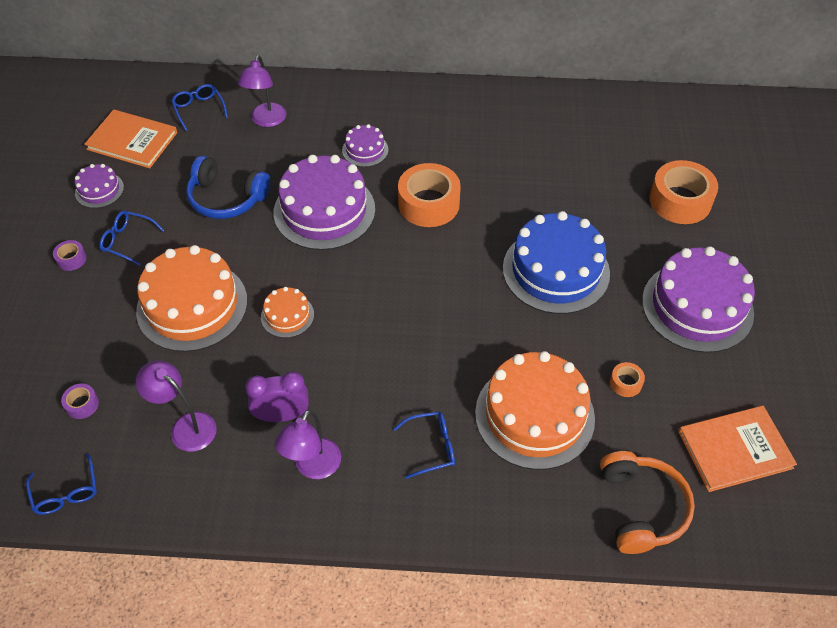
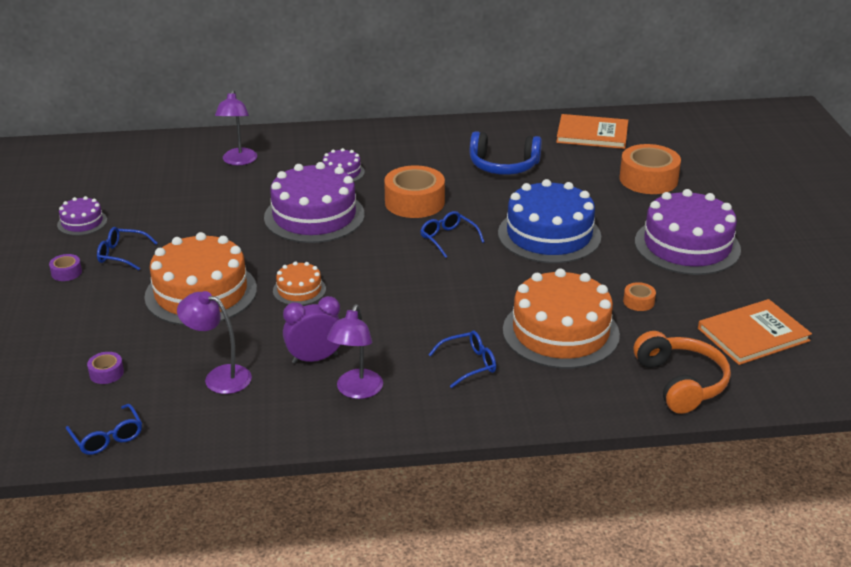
camera: 10 degrees left, 20 degrees down
orange book [84,109,177,168] -> orange book moved to [556,114,628,149]
blue glasses [171,84,228,131] -> blue glasses moved to [420,211,484,258]
blue headphones [186,155,270,219] -> blue headphones moved to [470,131,542,175]

